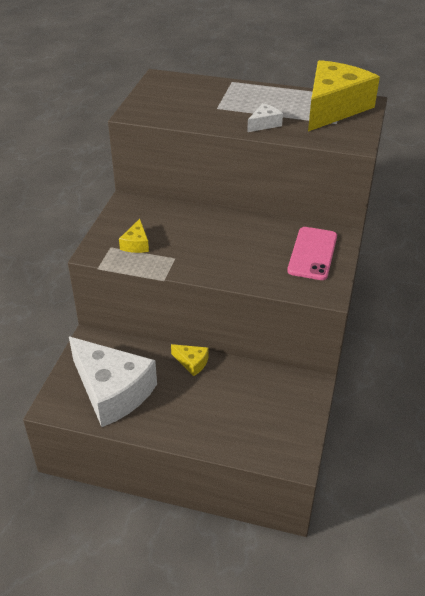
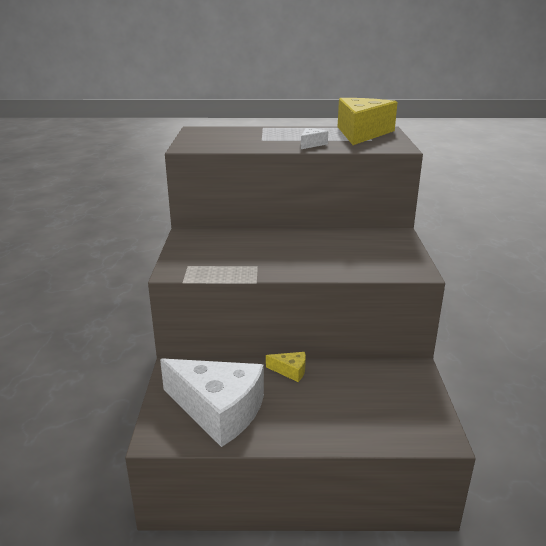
camera: 15 degrees left, 15 degrees down
yellow cheese [119,219,149,253] -> none
pink phone [287,227,337,280] -> none

